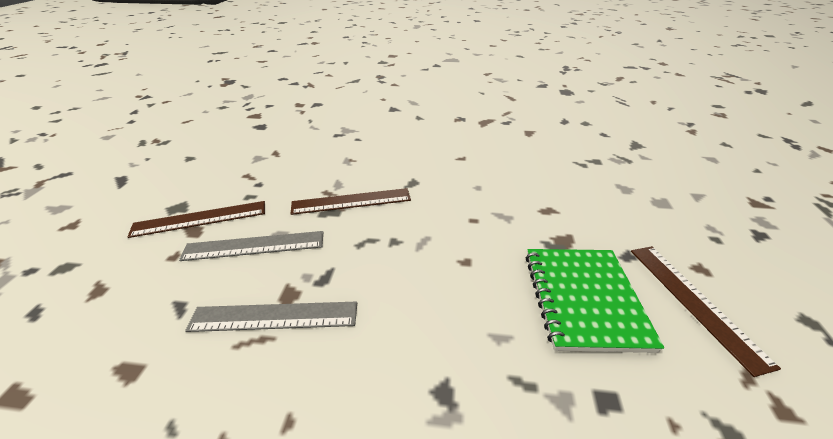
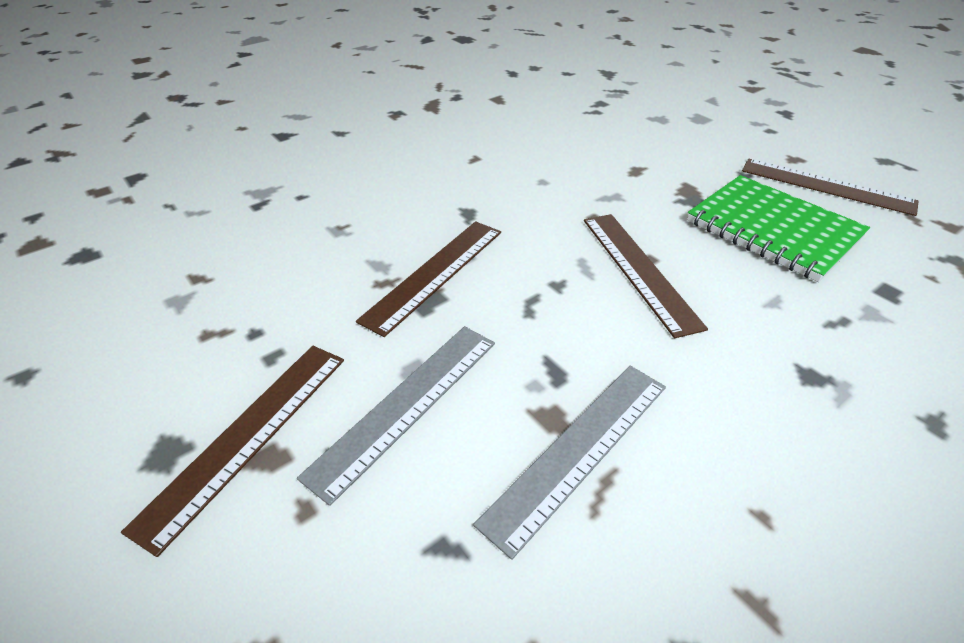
camera: 45 degrees left, 5 degrees up
none -> brown ruler [584,214,708,338]

